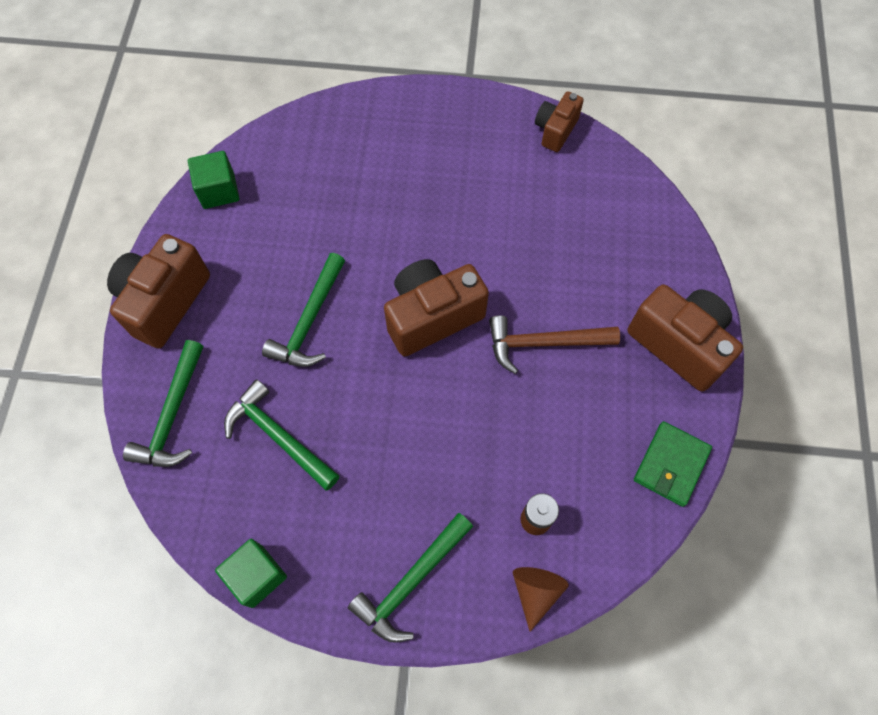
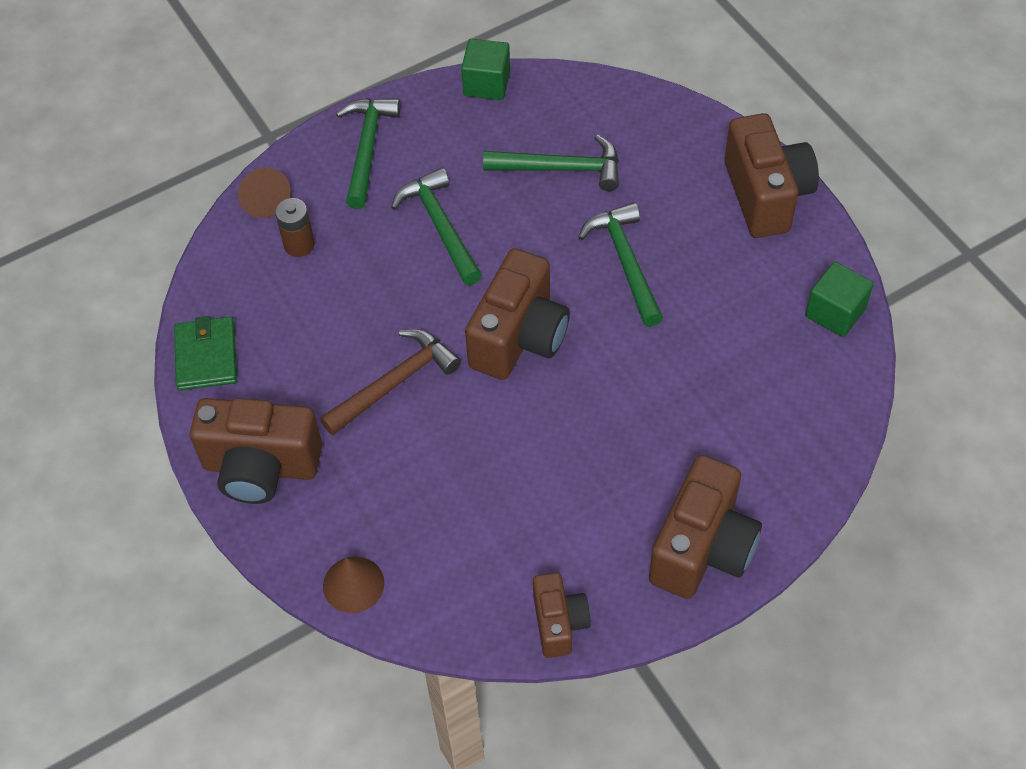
camera: 145 degrees right, 10 degrees down
green hammer [123,340,203,467] -> green hammer moved to [391,167,482,285]
none -> brown cone [323,557,384,613]
none -> brown camera [649,455,762,599]

